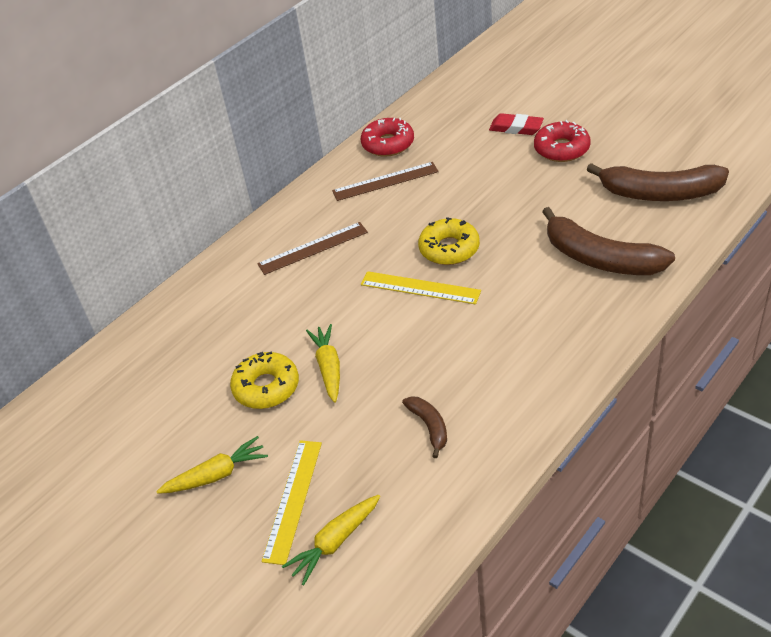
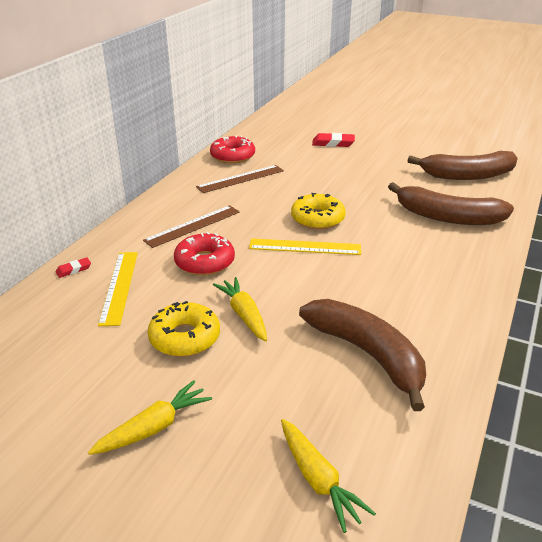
camera: 20 degrees left, 10 degrees down
yellow ruler [262,440,322,565] -> yellow ruler moved to [98,252,138,326]
yellow carrot [282,495,380,586] -> yellow carrot turned 60 degrees counterclockwise [281,419,376,533]
brown banana [402,396,447,458] -> brown banana [299,299,426,411], size x2.07
red donut [534,120,591,162] -> red donut moved to [174,232,235,276]
none -> red eraser [56,257,91,278]

